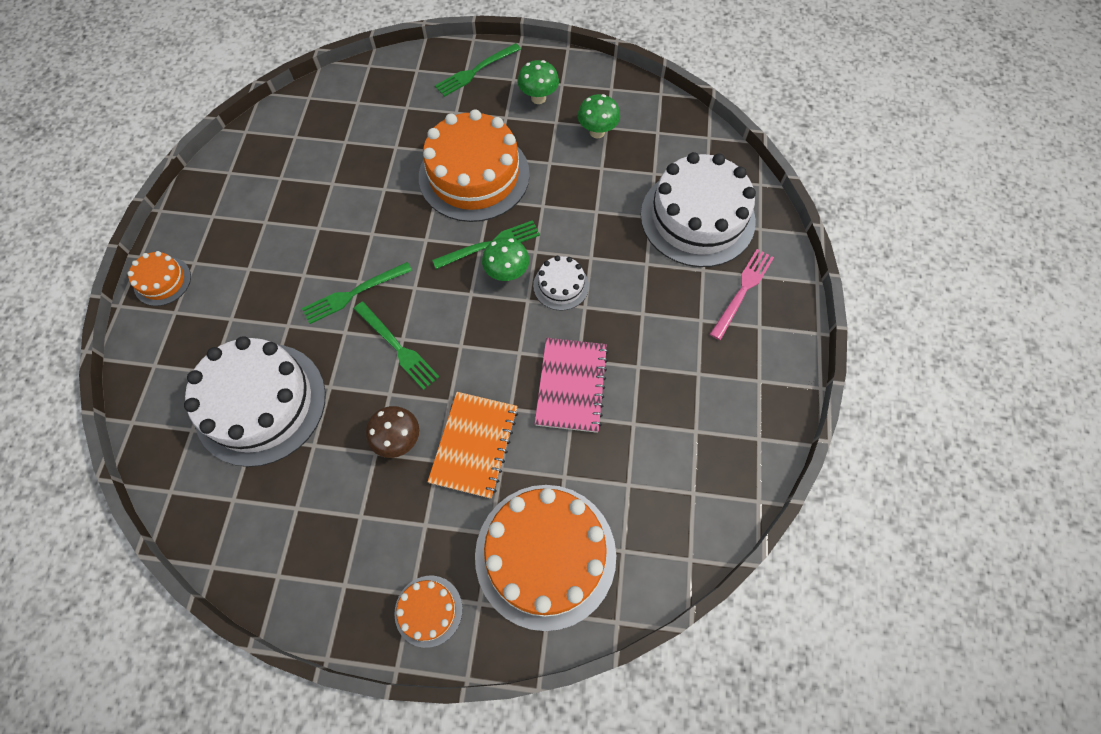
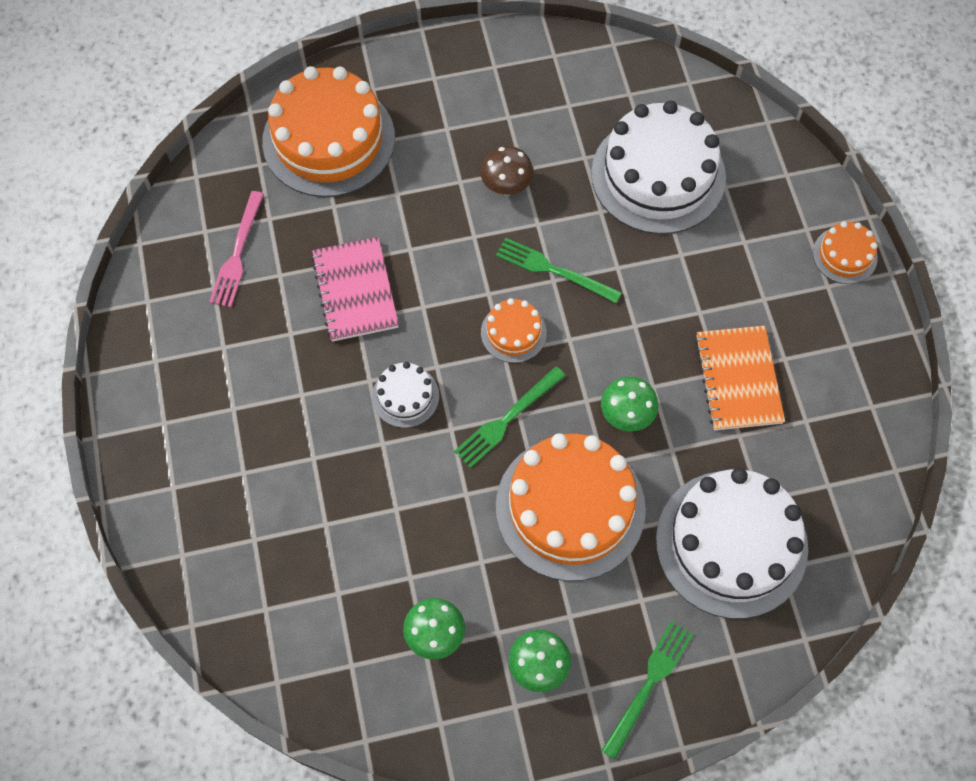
camera: 160 degrees right, 0 degrees up
green fork [302,262,412,324] -> none
orange cake [394,576,463,648] -> orange cake moved to [481,298,547,363]
orange notebook [428,392,518,499] -> orange notebook moved to [695,326,785,430]
green mushroom [482,237,529,281] -> green mushroom moved to [601,376,658,432]
white cake [641,152,756,267] -> white cake moved to [656,468,808,619]
pink fork [710,249,774,340] -> pink fork moved to [209,191,264,307]

